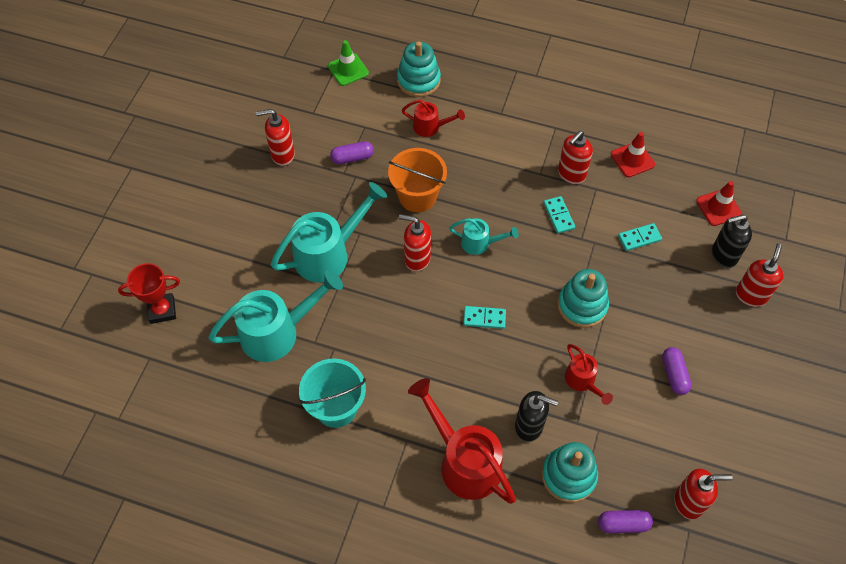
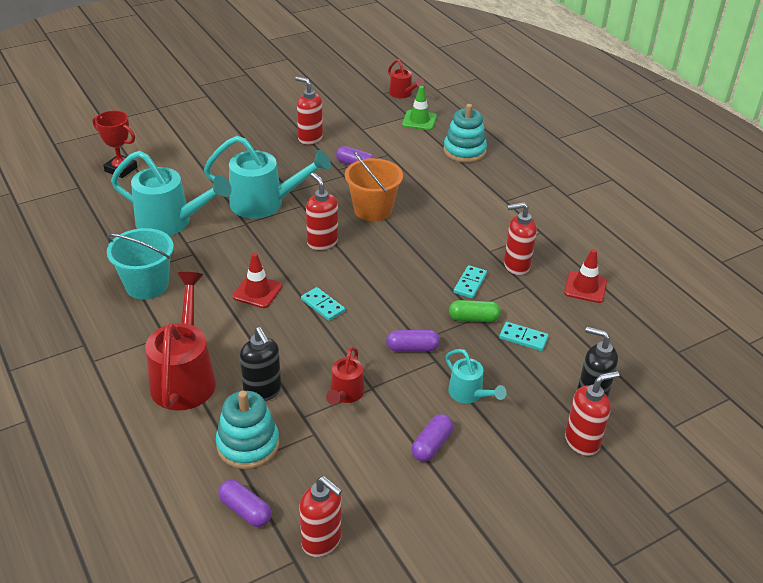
camera: 40 degrees right, 20 degrees down
red watering can [402,100,465,137] -> red watering can moved to [388,59,424,98]
turquoise watering can [449,218,519,255] -> turquoise watering can moved to [446,349,507,403]
turquoise stacking toy [557,269,609,328] -> purple capsule [386,330,440,352]
red traffic cone [696,181,742,226] -> red traffic cone moved to [232,253,282,308]
none -> green capsule [449,300,501,322]

